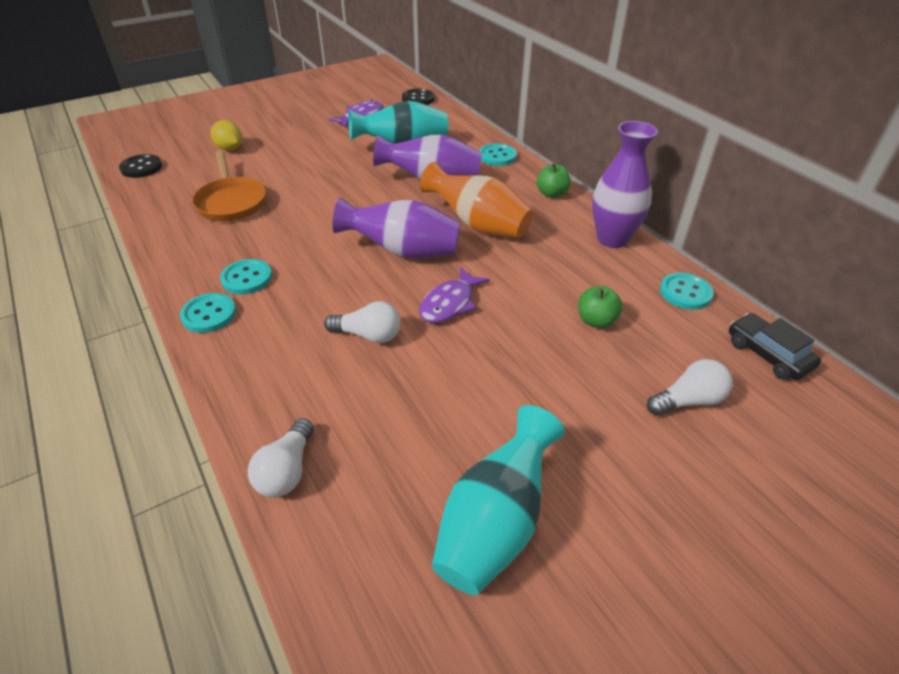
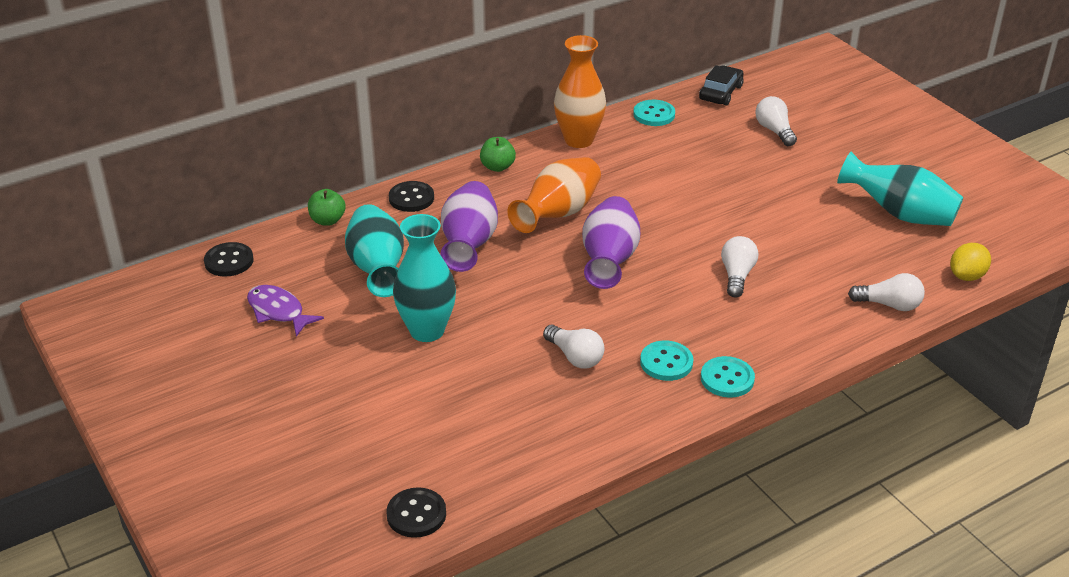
camera: 90 degrees left, 5 degrees down
orange pan [192,150,266,221] -> none
yellow lemon [211,120,242,151] -> yellow lemon moved to [950,243,991,281]
purple fish [419,267,490,323] -> none
turquoise button [479,143,517,166] -> black button [389,181,434,212]
green apple [578,286,623,328] -> green apple moved to [308,189,346,226]
purple vase [592,121,658,248] -> orange vase [554,35,606,148]
black car [729,313,821,380] -> black car turned 150 degrees clockwise [699,65,744,105]
none -> turquoise vase [393,214,456,342]
none -> white light bulb [543,325,604,369]

